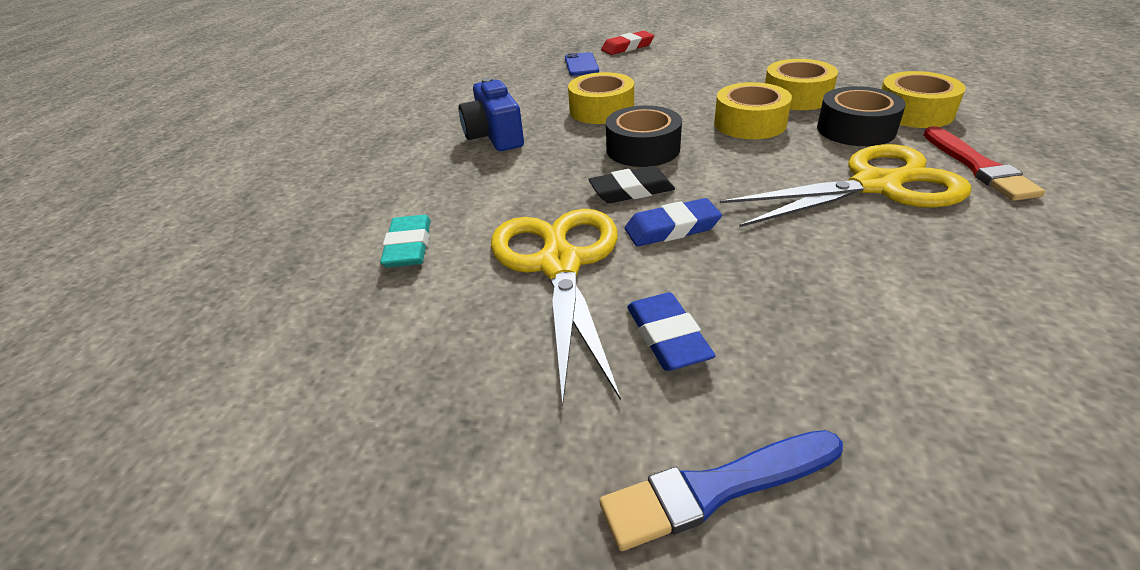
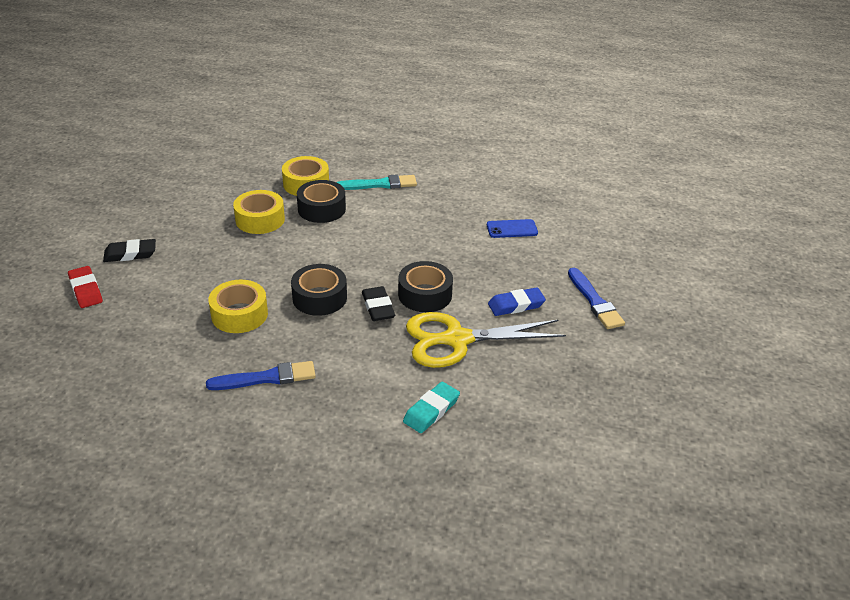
camera: 95 degrees left, 0 degrees up
turquoise eraser [380,215,431,268] -> turquoise eraser turned 45 degrees counterclockwise [403,382,460,433]
blue camera [459,77,524,151] -> blue brush [206,361,316,390]
blue phone [565,52,599,76] -> blue phone moved to [487,219,538,238]
blue eraser [625,198,722,246] -> black tape [398,261,453,312]
yellow tape [714,82,792,139] -> none
yellow scissors [720,144,972,227] -> none
red brush [924,126,1045,201] -> turquoise brush [337,174,417,190]
none -> black eraser [103,239,156,262]

